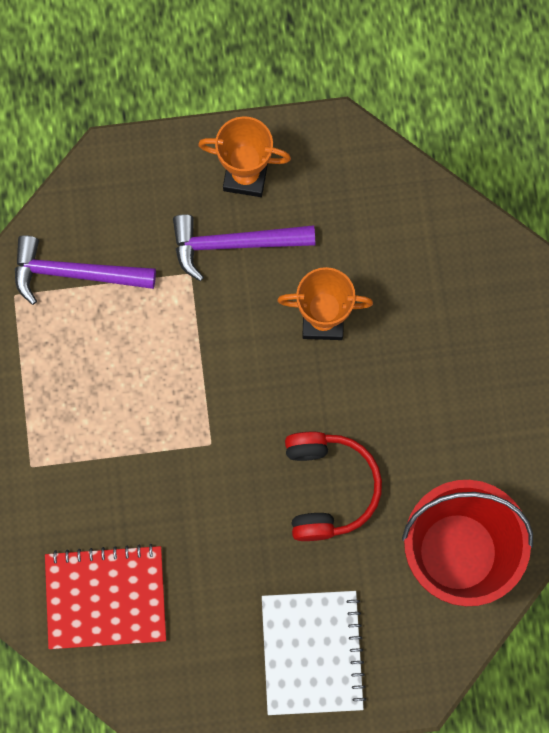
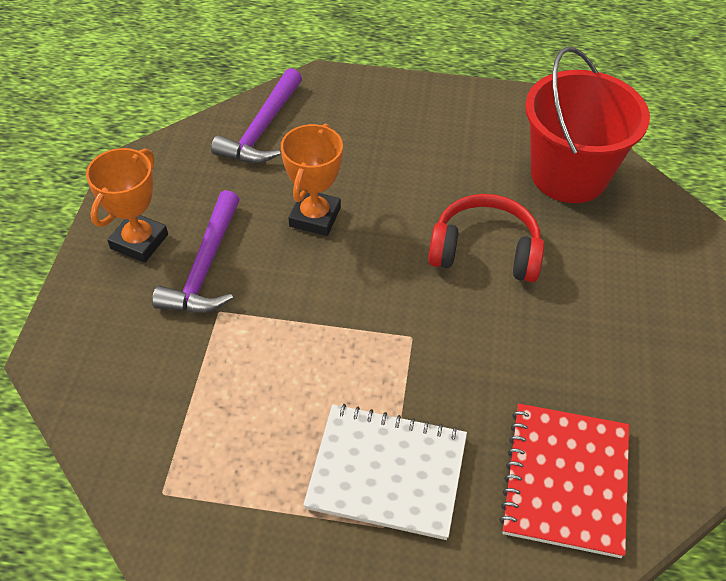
camera: 75 degrees left, 25 degrees down
purple hammer [15,235,156,305] -> purple hammer moved to [211,68,302,163]
white notebook [262,591,366,715] -> white notebook moved to [303,404,467,540]

